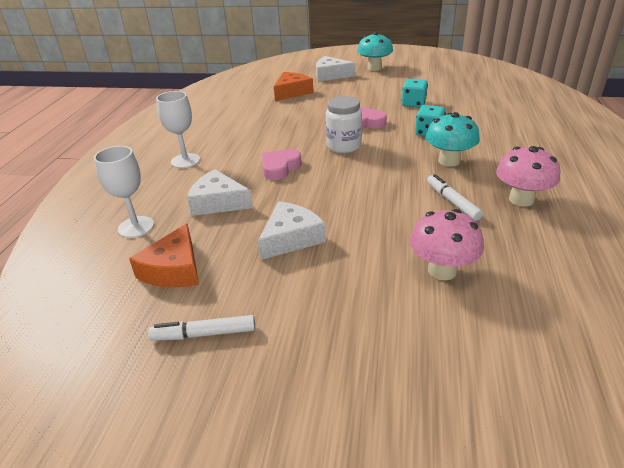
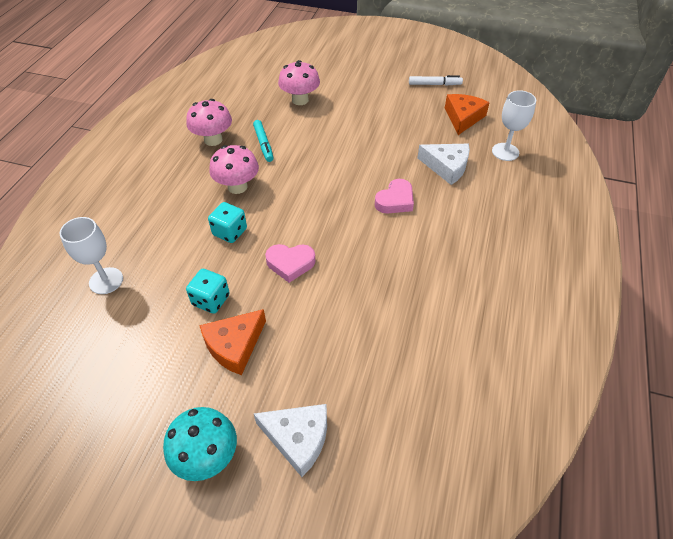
camera: 175 degrees left, 15 degrees up
white goblet [156,91,200,168] -> white goblet moved to [59,217,123,294]
white cheese [258,201,326,260] -> none
orange cheese [274,72,313,101] -> orange cheese moved to [199,309,266,375]
white jar [326,96,362,153] -> none
turquoise mushroom [425,112,480,167] -> pink mushroom [209,145,259,194]
white marker [427,174,483,221] -> turquoise marker [253,120,274,162]

